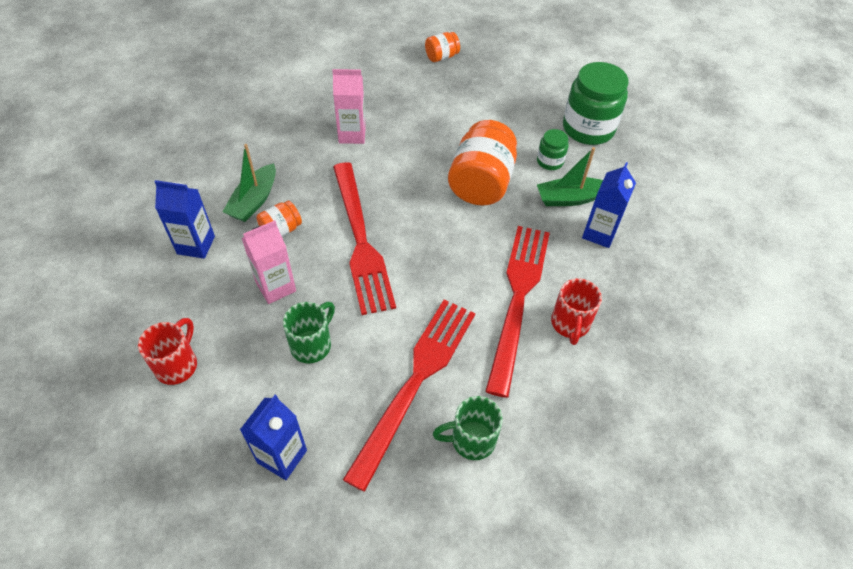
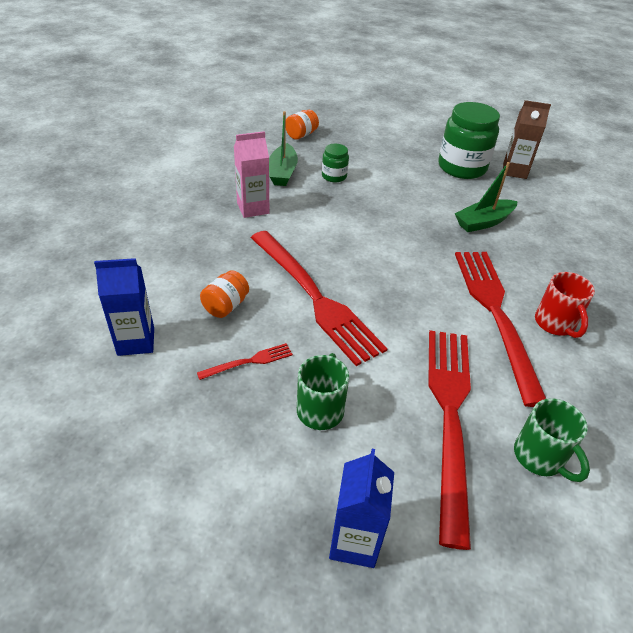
camera: 20 degrees left, 10 degrees down
red mug [138,318,197,385] -> none
green boat [223,144,276,222] -> green boat moved to [269,111,298,186]
pink carton [242,220,296,304] -> red fork [197,343,293,380]
green mug [433,396,503,460] -> green mug turned 90 degrees counterclockwise [514,398,590,482]
orange jar [448,120,517,205] -> none
green jar [537,129,569,170] -> green jar moved to [322,144,349,182]
blue carton [582,162,636,248] -> none
none -> brown carton [503,100,551,179]

